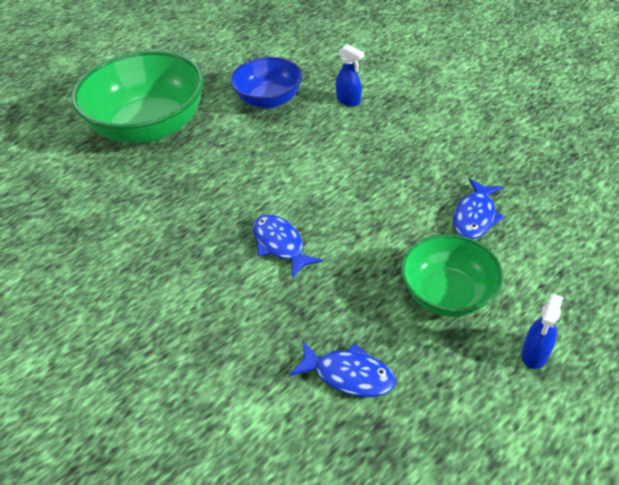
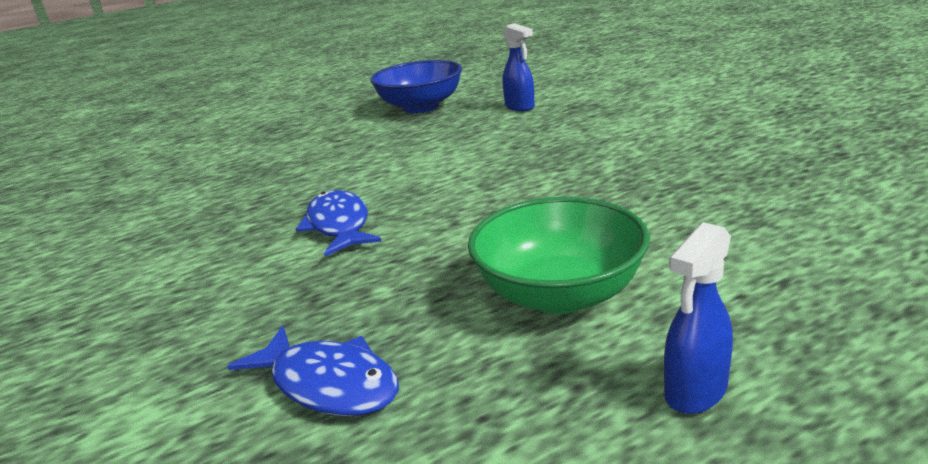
camera: 15 degrees right, 20 degrees down
green bowl [72,50,204,143] -> none
blue fish [453,179,504,239] -> none

